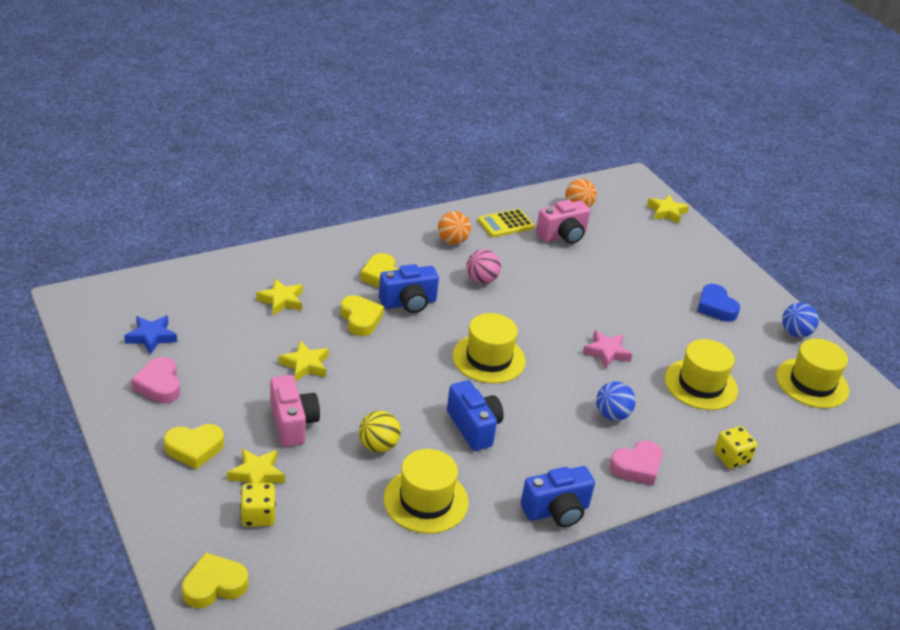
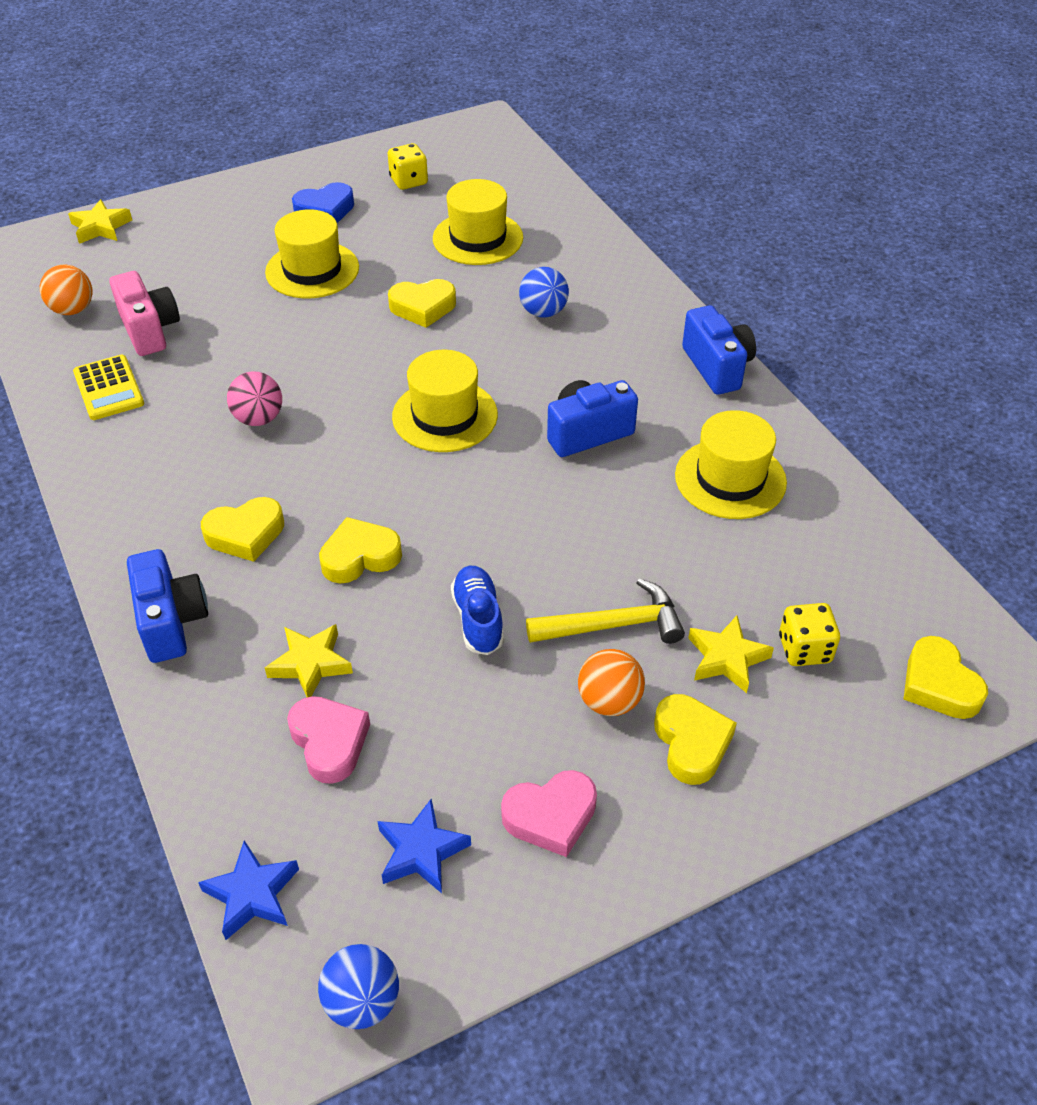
camera: 85 degrees left, 10 degrees up
pink camera [270,375,320,447] -> yellow hammer [526,578,685,644]
yellow star [279,341,329,381] -> blue shoe [451,566,504,655]
yellow ball [359,411,401,453] -> none
blue camera [379,264,439,313] -> blue camera moved to [127,549,208,663]
orange ball [438,211,471,244] -> orange ball moved to [578,649,645,716]
pink star [583,330,632,369] -> yellow heart [388,279,456,328]
pink heart [610,440,663,485] -> pink heart moved to [287,696,370,784]
yellow dice [714,426,757,469] -> yellow dice moved to [388,143,428,190]
yellow hat [776,339,849,408] -> yellow hat moved to [265,209,359,298]
blue ball [782,302,819,337] -> blue ball moved to [318,944,399,1029]
none -> blue star [198,841,299,940]

